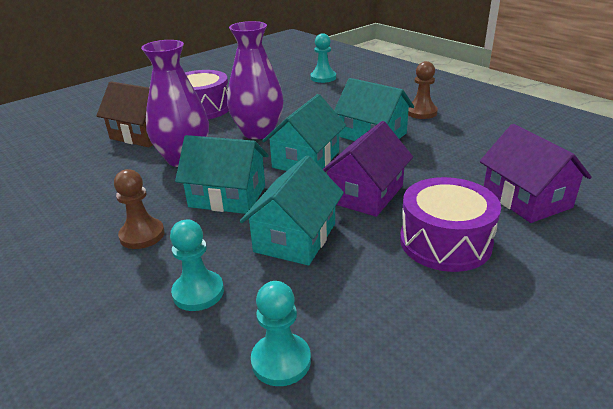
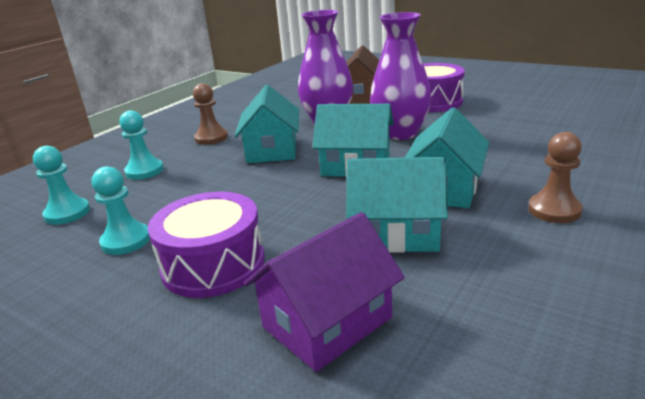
camera: 75 degrees right, 5 degrees down
turquoise house [240,155,344,266] -> turquoise house moved to [346,157,448,253]
turquoise pawn [310,33,336,83] -> turquoise pawn moved to [92,166,150,255]
purple house [322,121,413,217] -> none

